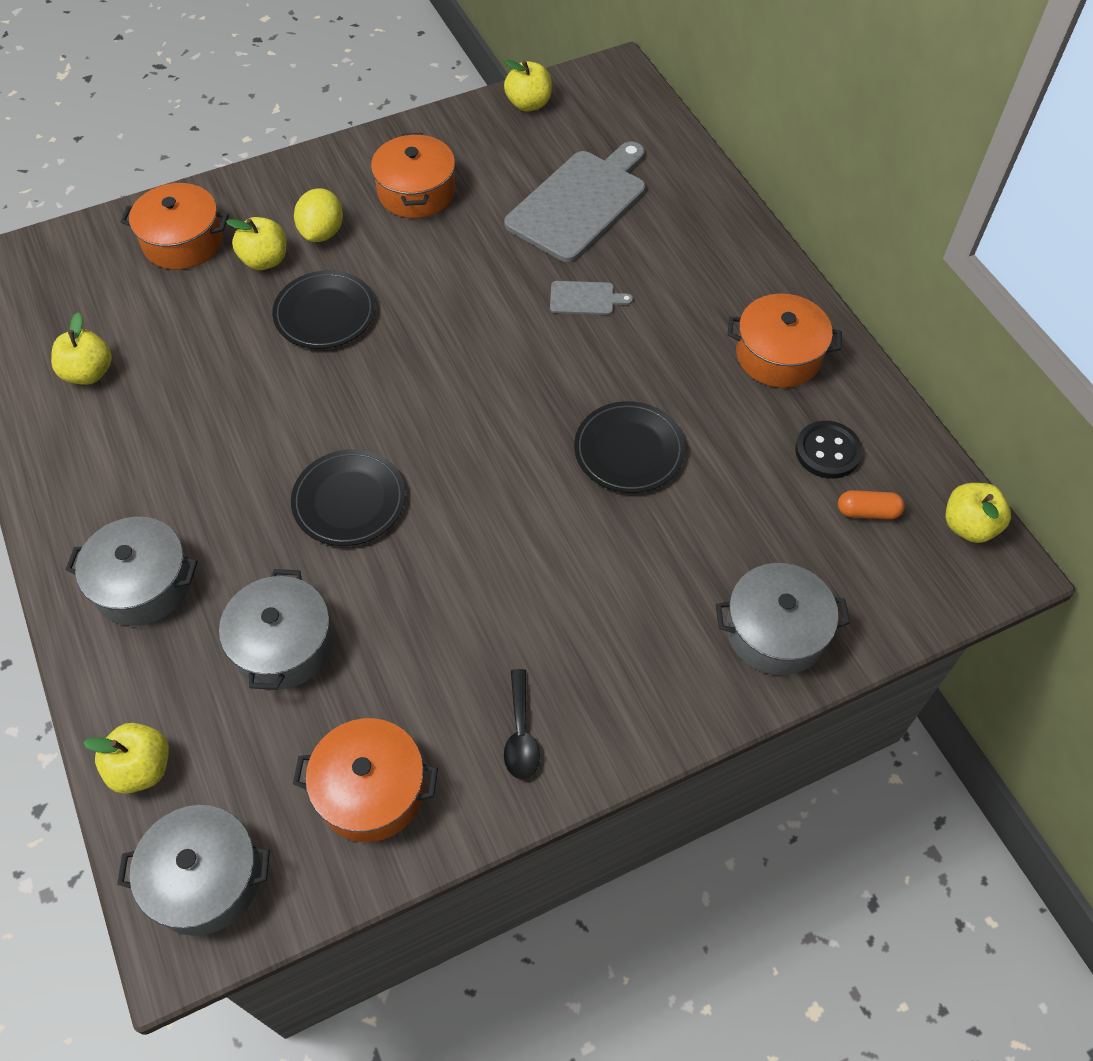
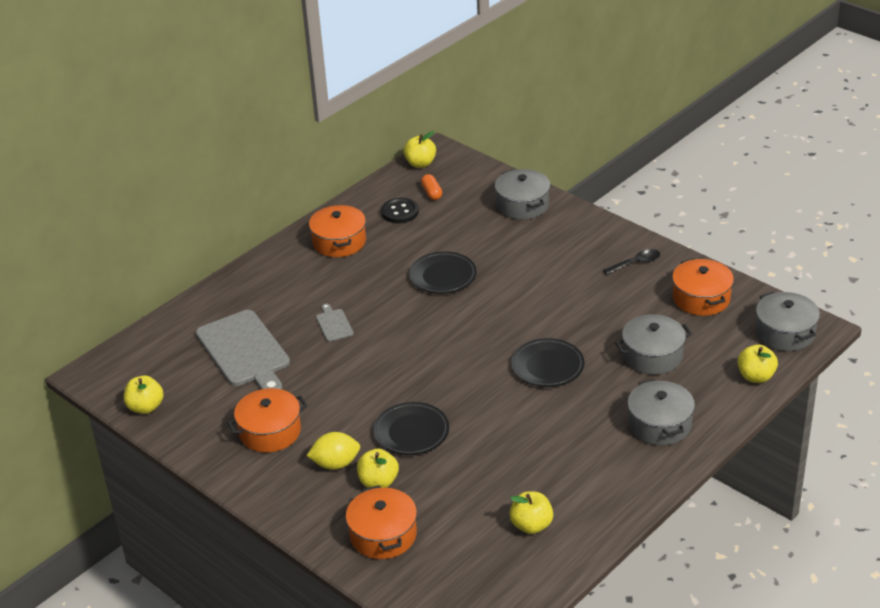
camera: 110 degrees left, 20 degrees down
grey cutting board [504,141,646,262] -> grey cutting board turned 135 degrees counterclockwise [196,310,290,390]

